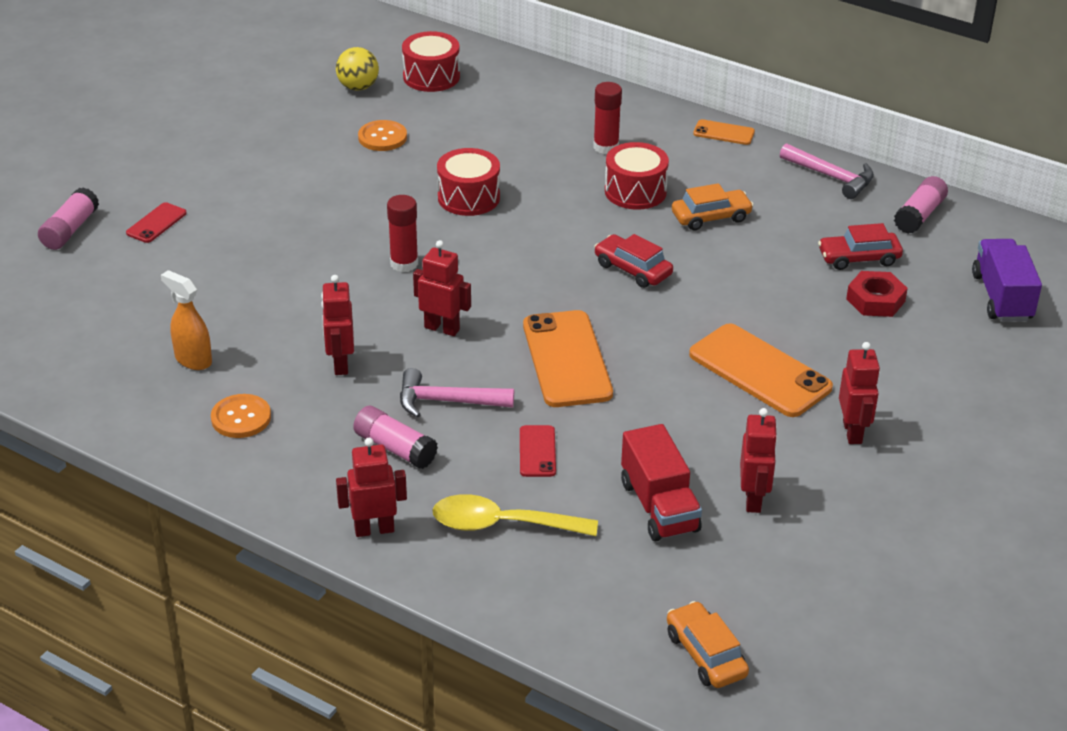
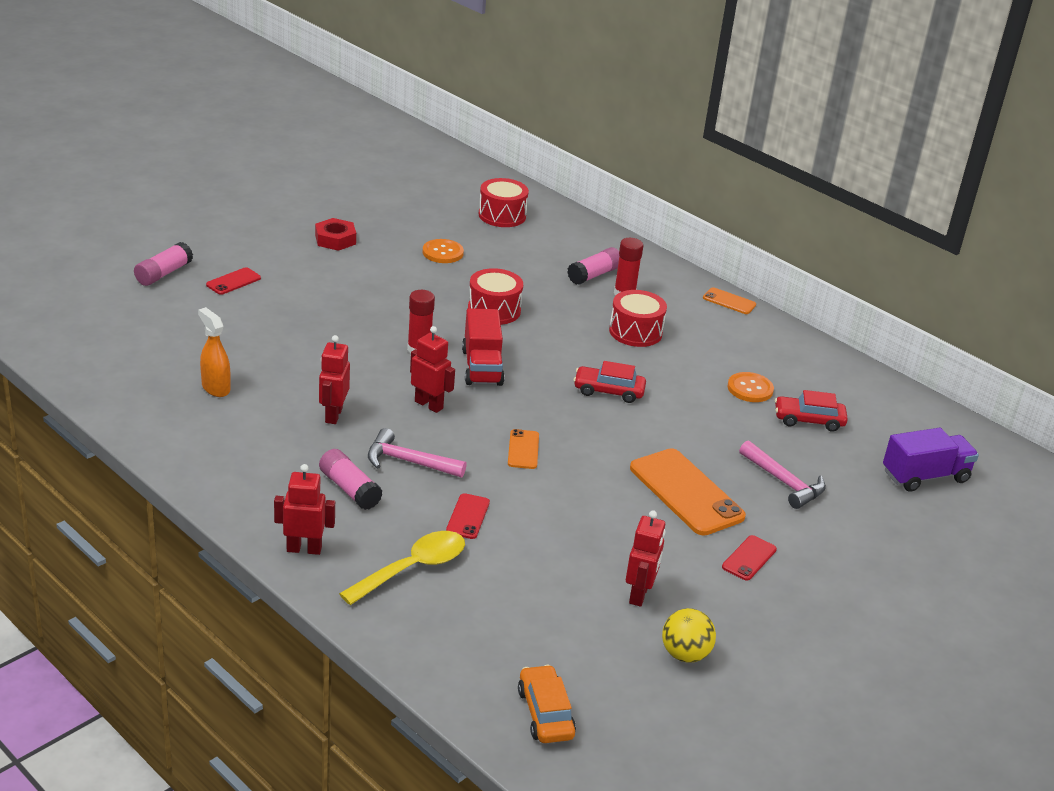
camera: 10 degrees right, 5 degrees down
orange button [211,394,271,438] -> orange button moved to [728,372,774,402]
yellow ball [336,47,379,91] -> yellow ball moved to [662,608,716,663]
yellow spoon [433,494,598,536] -> yellow spoon turned 120 degrees clockwise [339,531,465,605]
orange phone [523,310,613,407] -> orange phone [508,429,539,469], size x0.49
red car [594,234,673,288] -> red car turned 45 degrees counterclockwise [574,361,646,403]
red truck [621,424,702,541] -> red truck moved to [462,308,505,386]
orange car [672,183,754,230] -> none
pink hammer [780,143,874,199] -> pink hammer moved to [739,441,826,509]
red robot [839,342,880,444] -> red phone [722,535,777,581]
red nut [846,271,908,317] -> red nut moved to [315,218,356,251]
pink glue stick [894,176,948,234] -> pink glue stick moved to [567,247,619,285]
purple truck [972,239,1042,322] -> purple truck turned 60 degrees clockwise [883,428,979,492]

